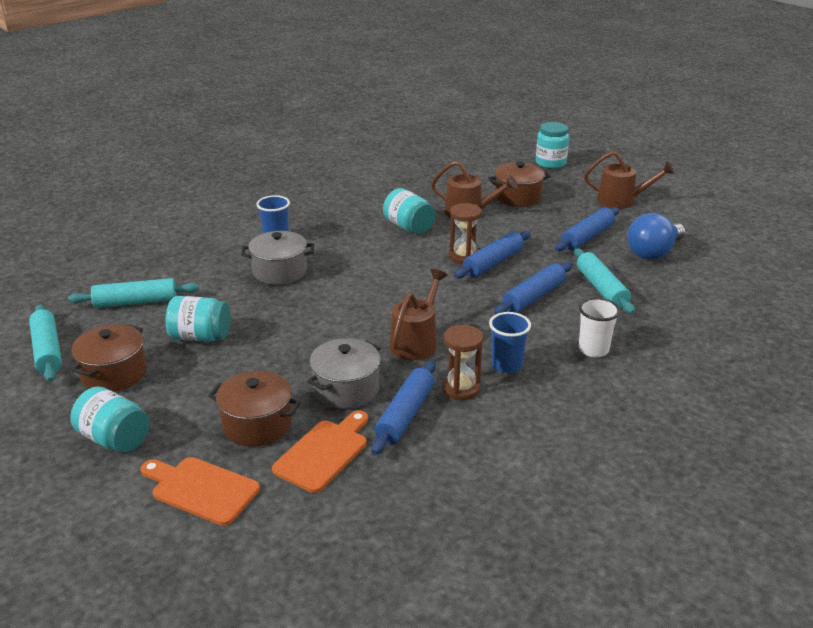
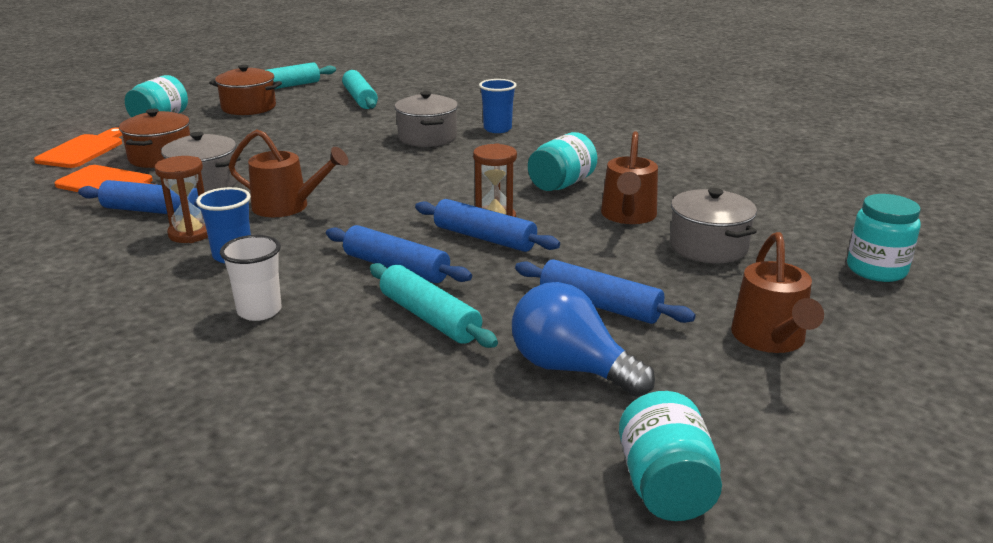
camera: 80 degrees right, 5 degrees down
turquoise jar [166,296,231,342] -> turquoise jar moved to [619,391,722,521]
brown pot [488,162,551,207] -> grey pot [670,188,757,263]
turquoise rolling pin [574,248,635,314] -> turquoise rolling pin turned 75 degrees clockwise [370,263,498,348]

